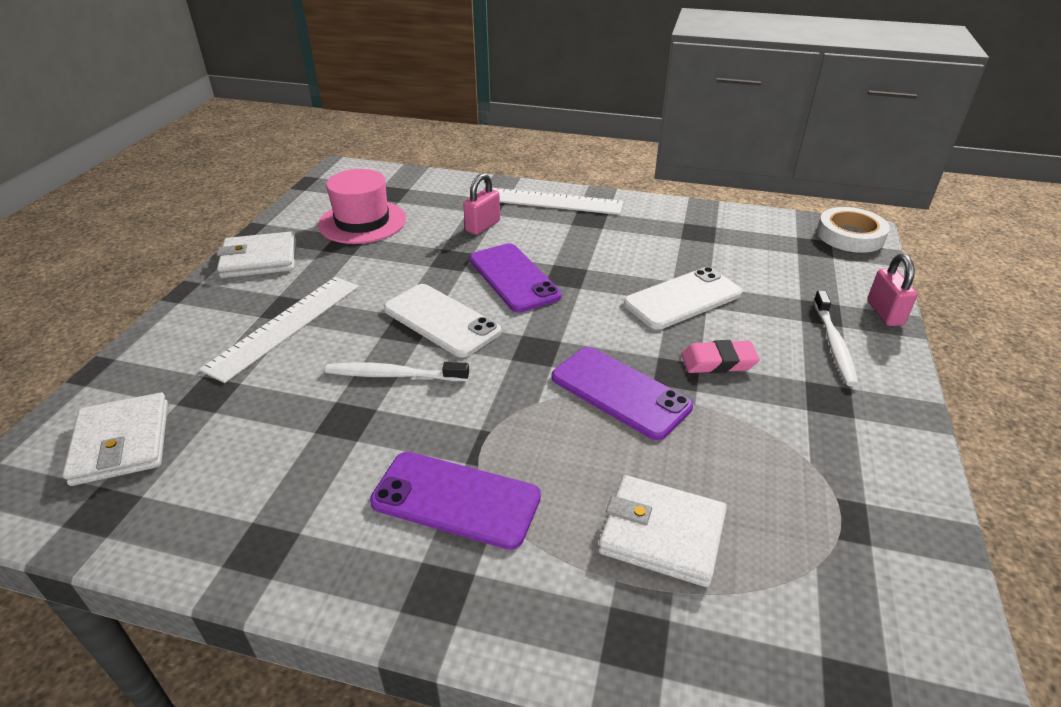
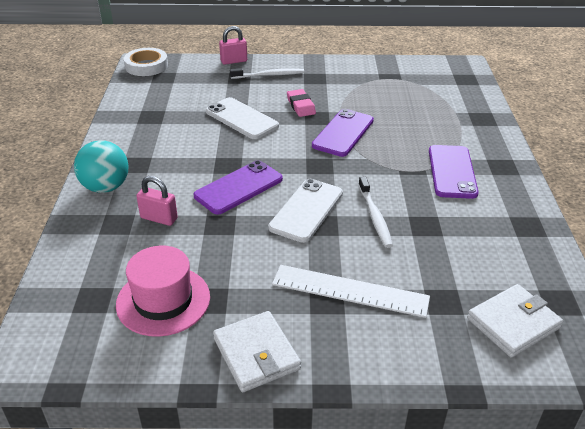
camera: 105 degrees left, 0 degrees up
white ruler [492,188,623,215] -> turquoise ball [74,140,128,193]
white wallet [598,475,727,587] -> none

